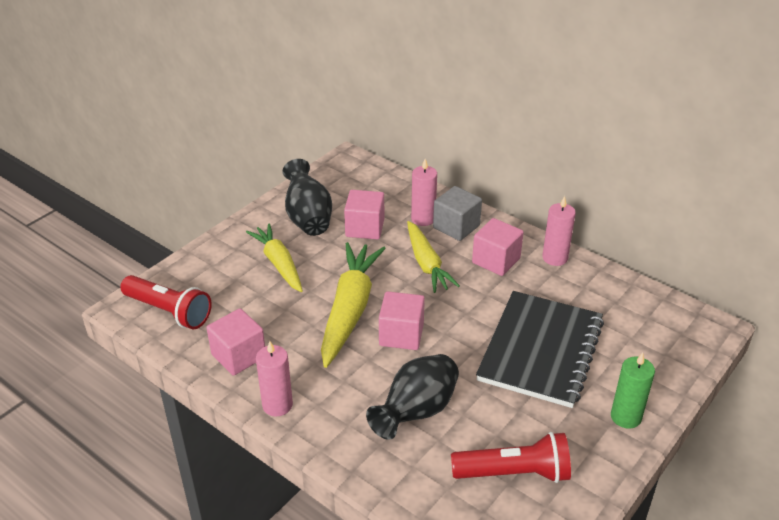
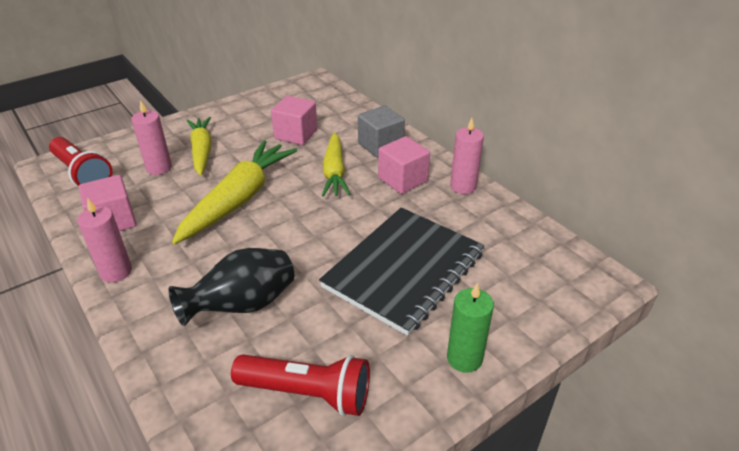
camera: 15 degrees right, 0 degrees up
black vase [283,159,332,236] -> none
pink cube [379,291,425,350] -> none
pink candle [411,159,437,226] -> pink candle moved to [131,100,172,175]

